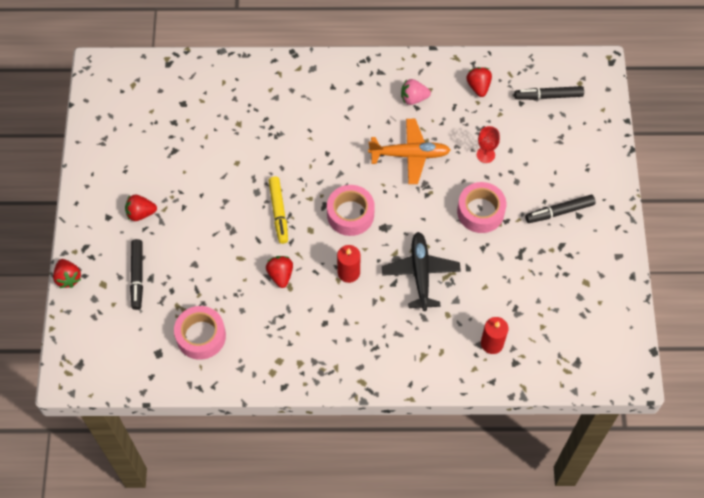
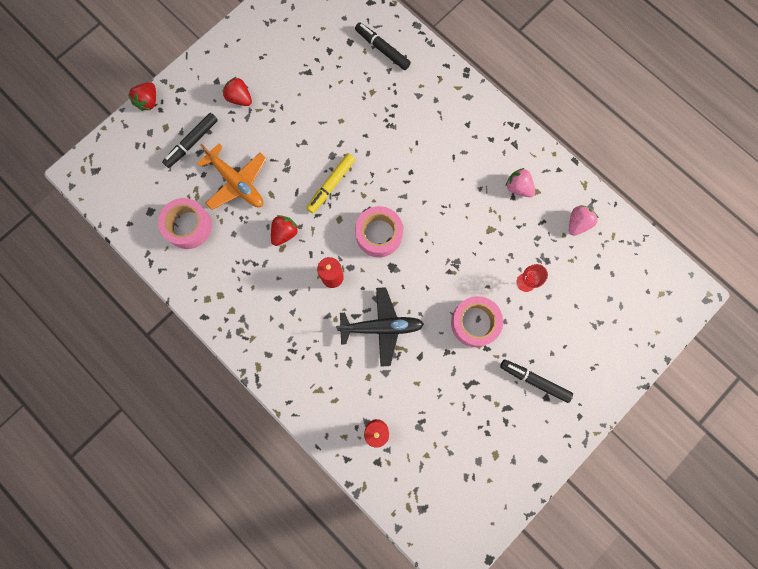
camera: 45 degrees right, 15 degrees up
orange plane [368,119,451,184] -> orange plane moved to [197,143,267,210]
black plane [382,232,461,311] -> black plane turned 45 degrees clockwise [336,287,424,367]
red strawberry [466,67,492,97] -> pink strawberry [569,205,599,236]
black marker [514,86,584,100] -> black marker moved to [355,22,411,70]

